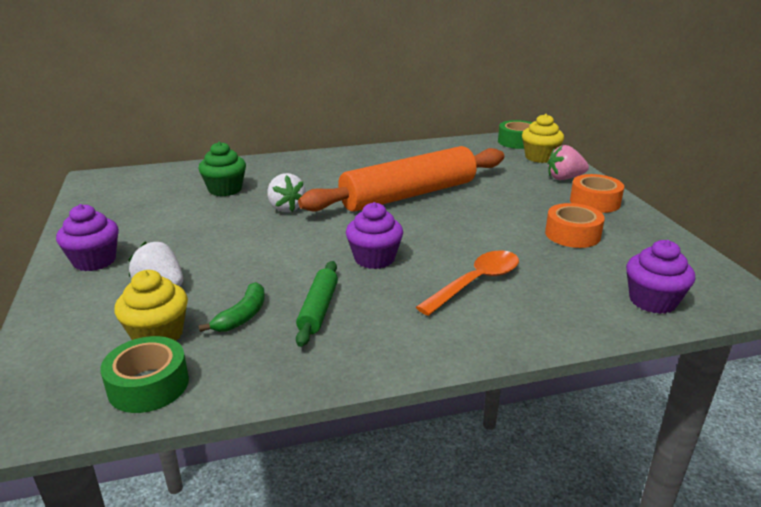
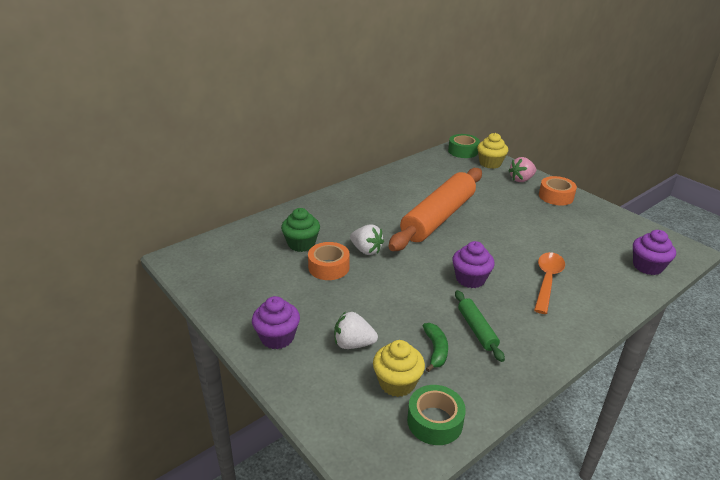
camera: 25 degrees left, 5 degrees up
orange tape [545,203,605,248] -> orange tape moved to [308,242,350,280]

